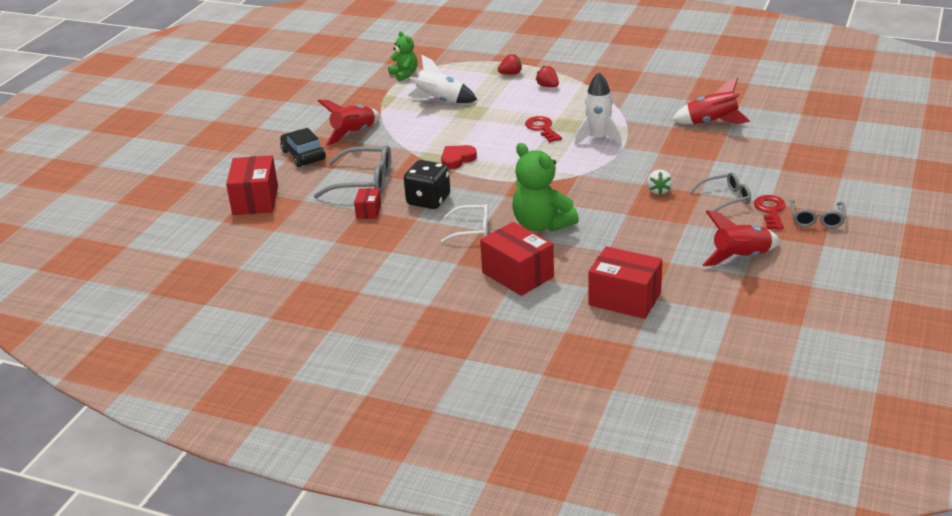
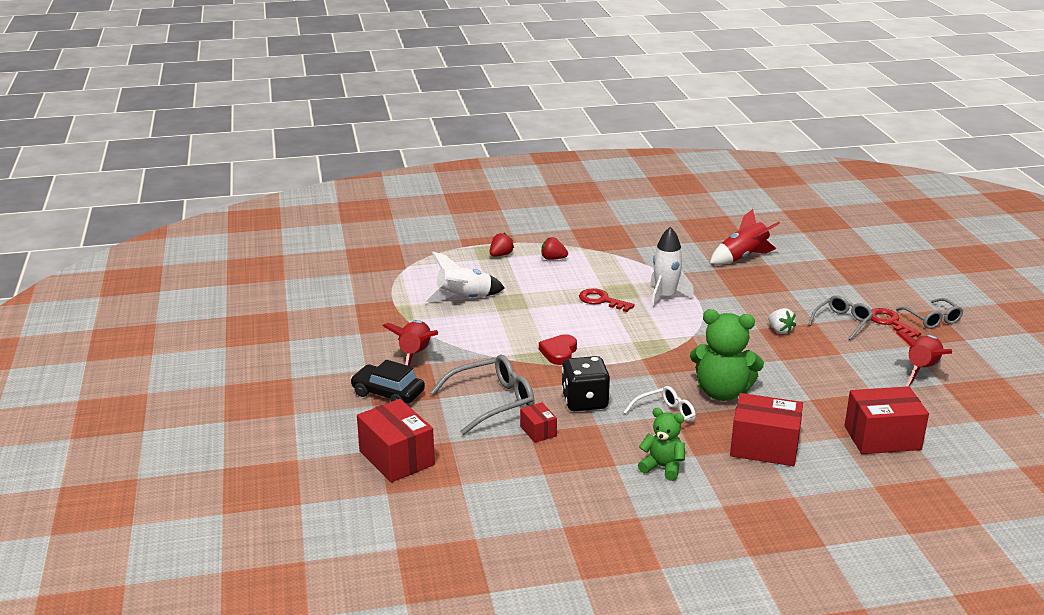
camera: 35 degrees left, 5 degrees down
green teddy bear [388,31,418,81] -> green teddy bear moved to [638,408,685,481]

